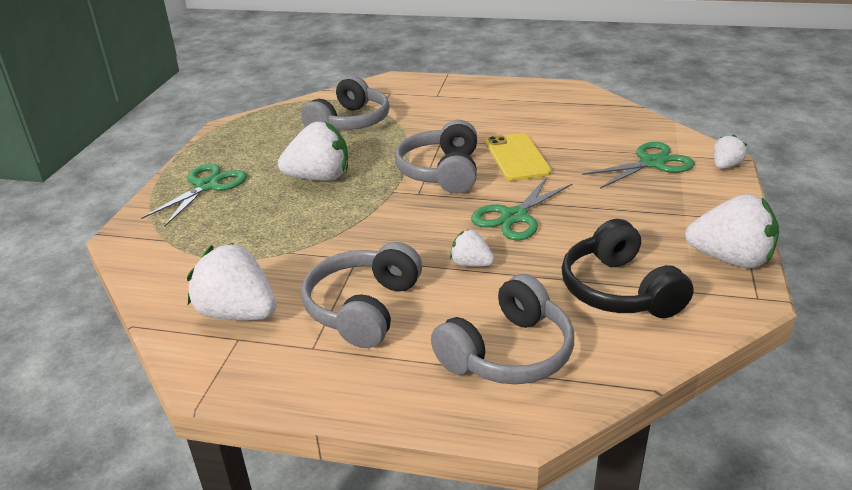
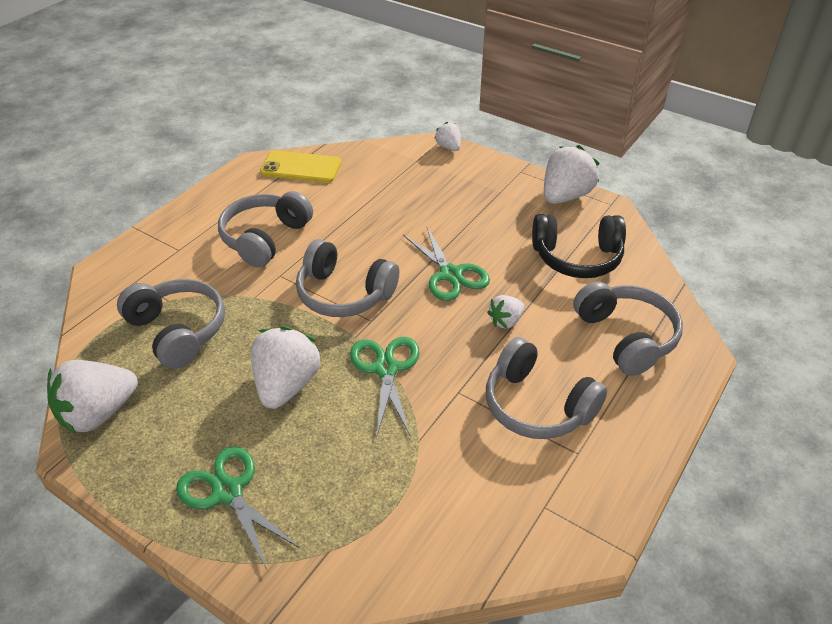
camera: 70 degrees left, 10 degrees up
white strawberry [187,243,277,321] -> white strawberry moved to [47,360,138,434]
yellow phone [485,133,552,181] -> yellow phone moved to [260,150,341,183]
green scissors [582,142,695,189] -> green scissors moved to [350,337,420,438]
none -> grey headphones [218,191,313,268]

